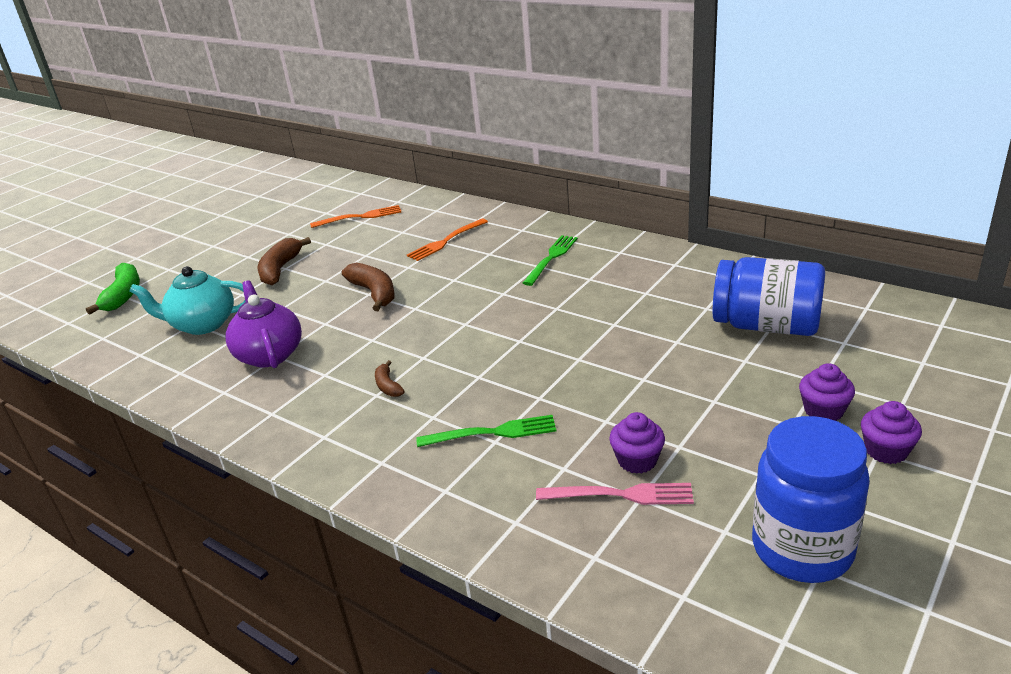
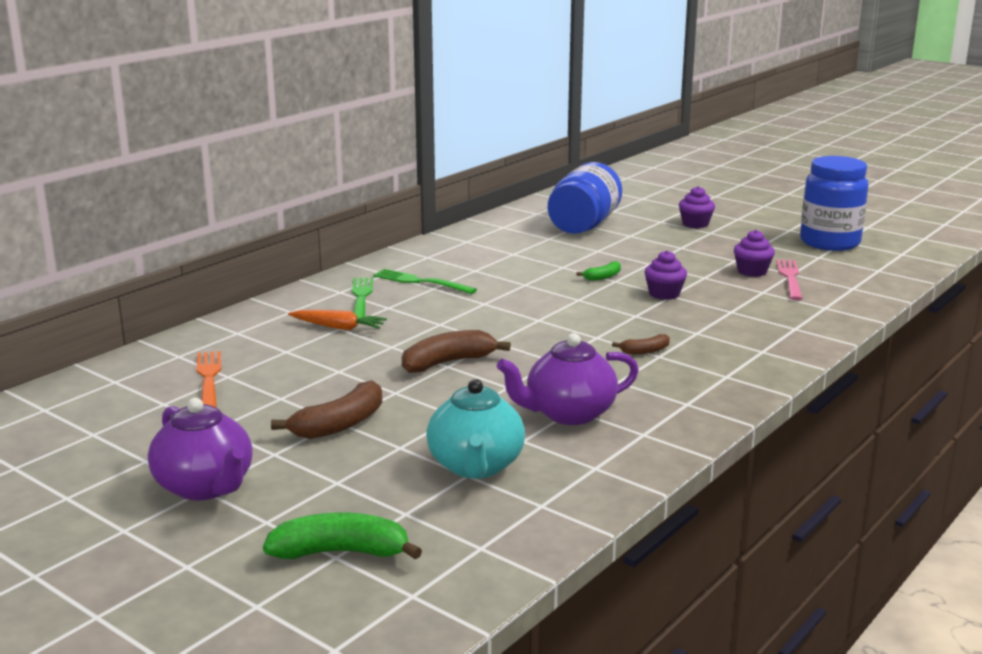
camera: 90 degrees left, 10 degrees down
brown banana [258,237,311,285] -> brown banana turned 60 degrees counterclockwise [271,380,382,439]
orange fork [407,219,488,261] -> orange carrot [288,310,387,330]
green fork [416,415,557,447] -> green fork moved to [352,277,373,318]
purple cupcake [861,401,922,464] -> purple cupcake moved to [644,250,687,300]
none -> purple teapot [148,398,253,501]
none -> green banana [577,261,621,281]

